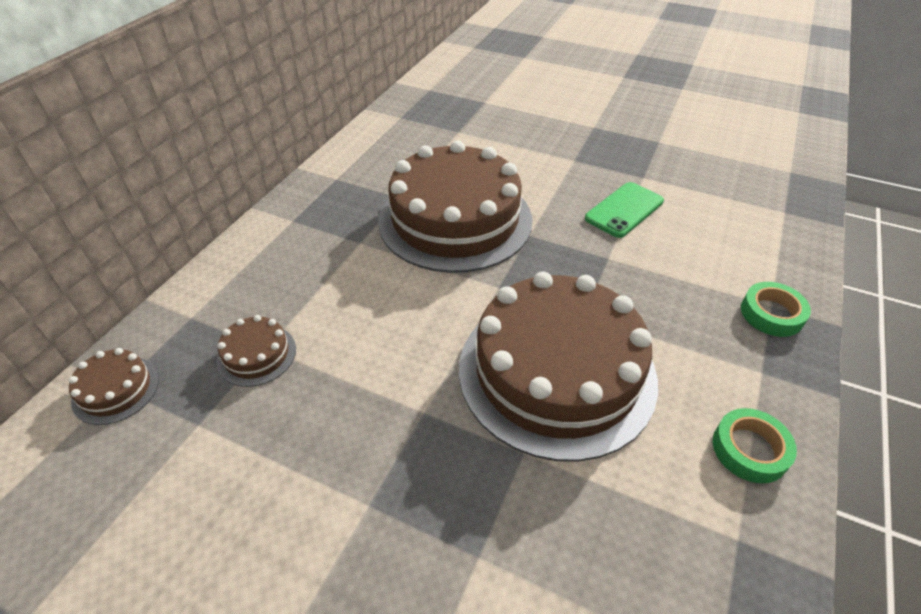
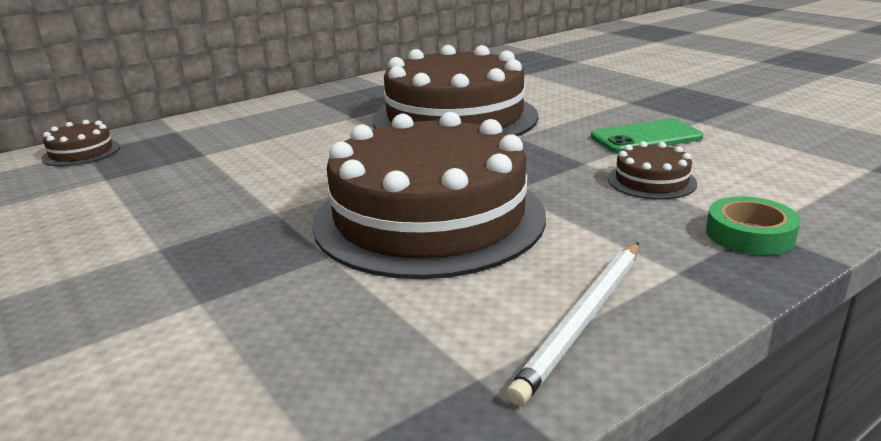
camera: 30 degrees right, 20 degrees down
brown cake [216,315,296,387] -> brown cake moved to [608,141,697,200]
green tape [713,408,797,483] -> white pencil [506,242,639,406]

